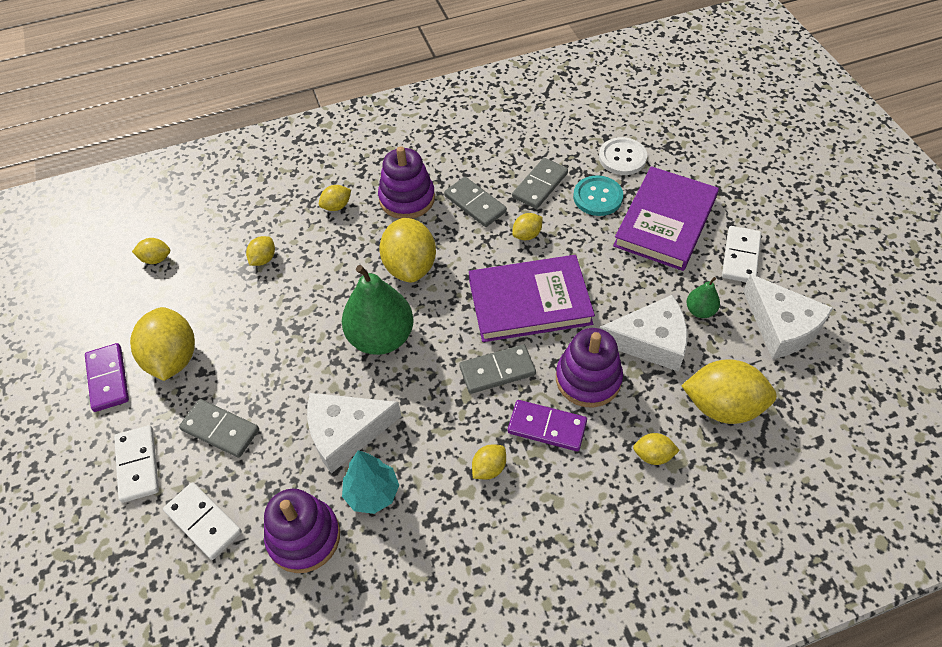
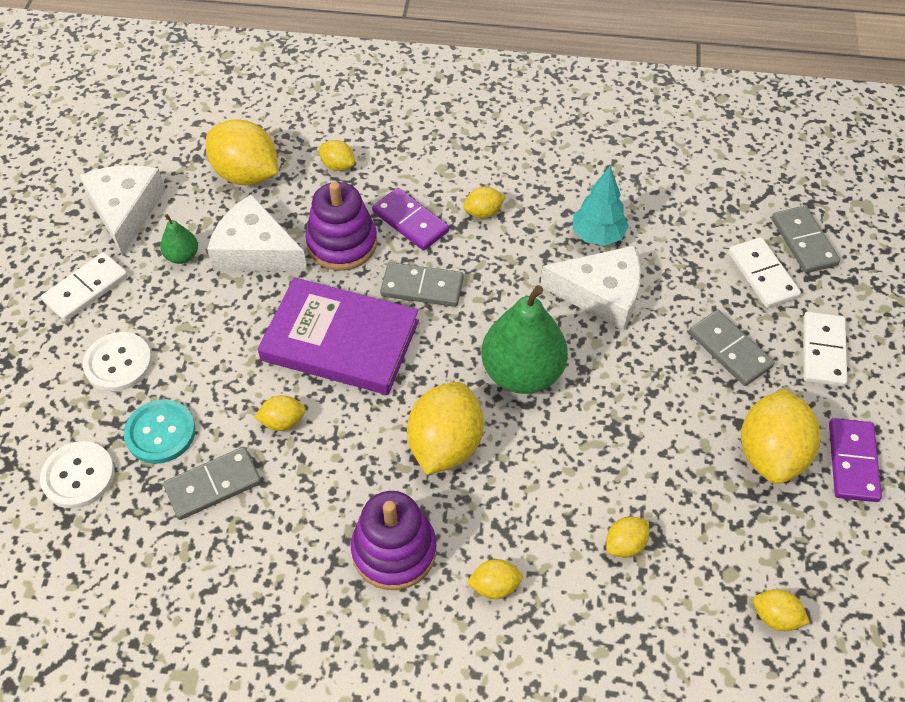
camera: 155 degrees left, 0 degrees up
purple stacking toy [264,489,340,573] -> none
grey domino [444,177,507,227] -> grey domino moved to [772,206,840,273]
purple book [613,166,719,271] -> white button [83,332,152,392]

